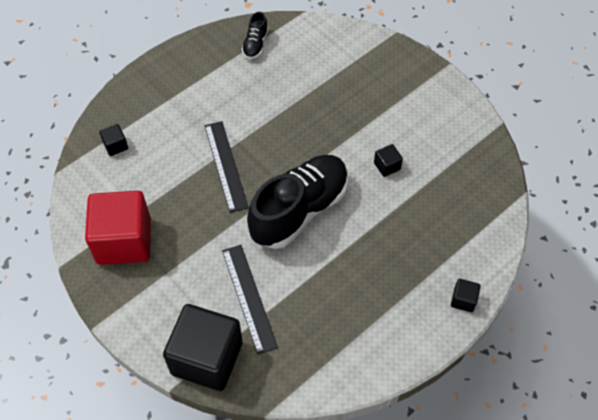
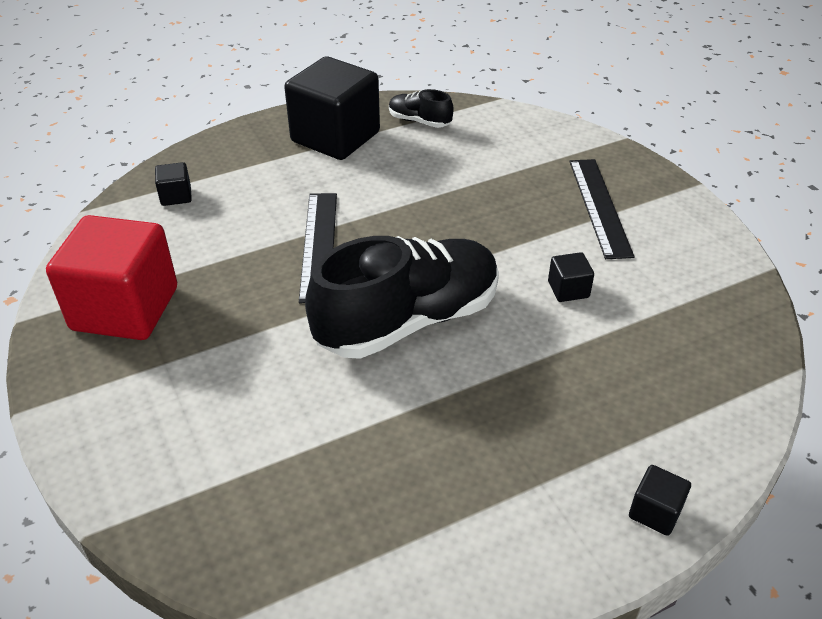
camera: 15 degrees right, 15 degrees down
black cube [163,304,243,391] -> black cube moved to [284,57,380,160]
black ruler [222,245,278,355] -> black ruler moved to [569,159,634,259]
black shoe [242,12,268,59] -> black shoe turned 90 degrees clockwise [389,89,453,128]

